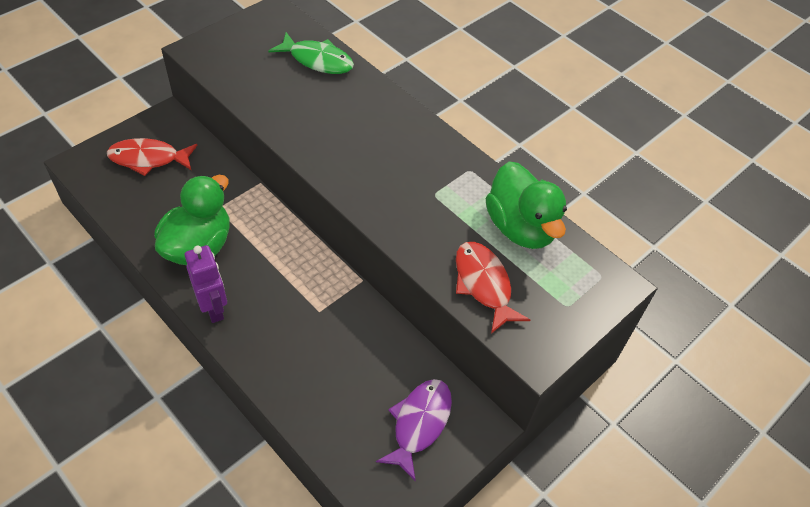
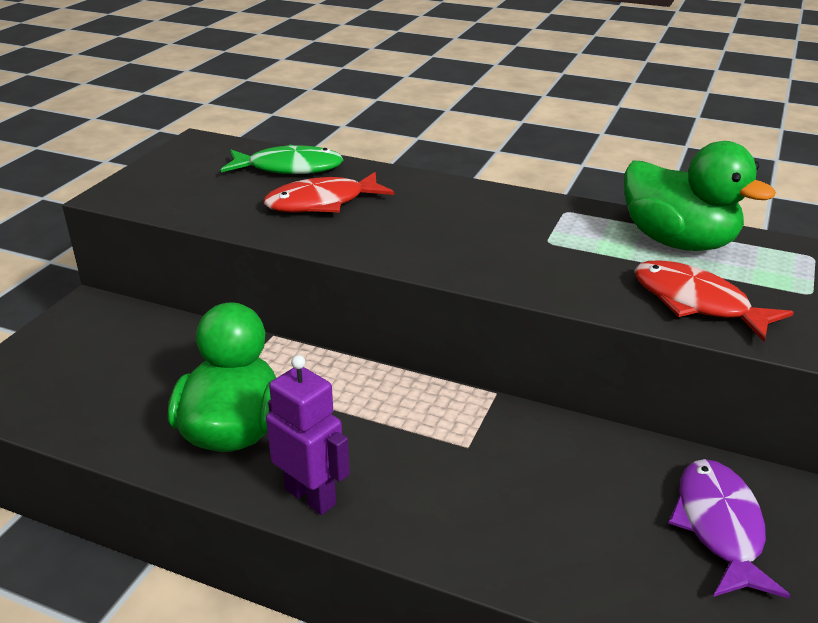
camera: 20 degrees left, 20 degrees down
red fish [107,138,198,176] -> red fish moved to [264,172,394,213]

